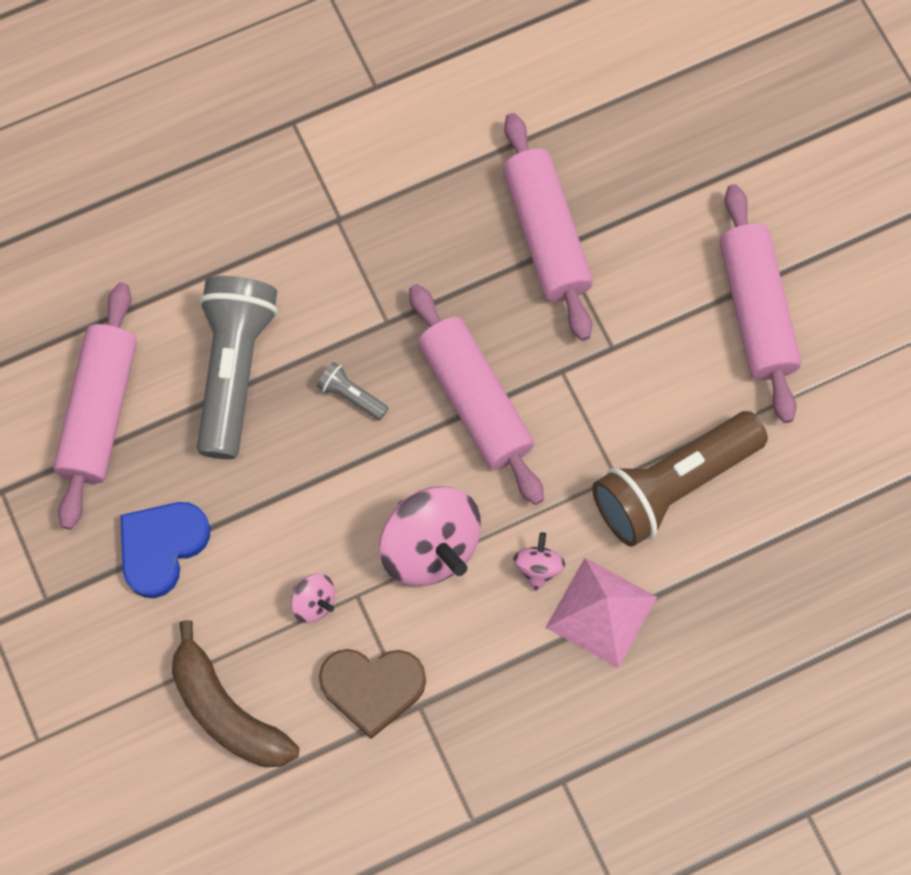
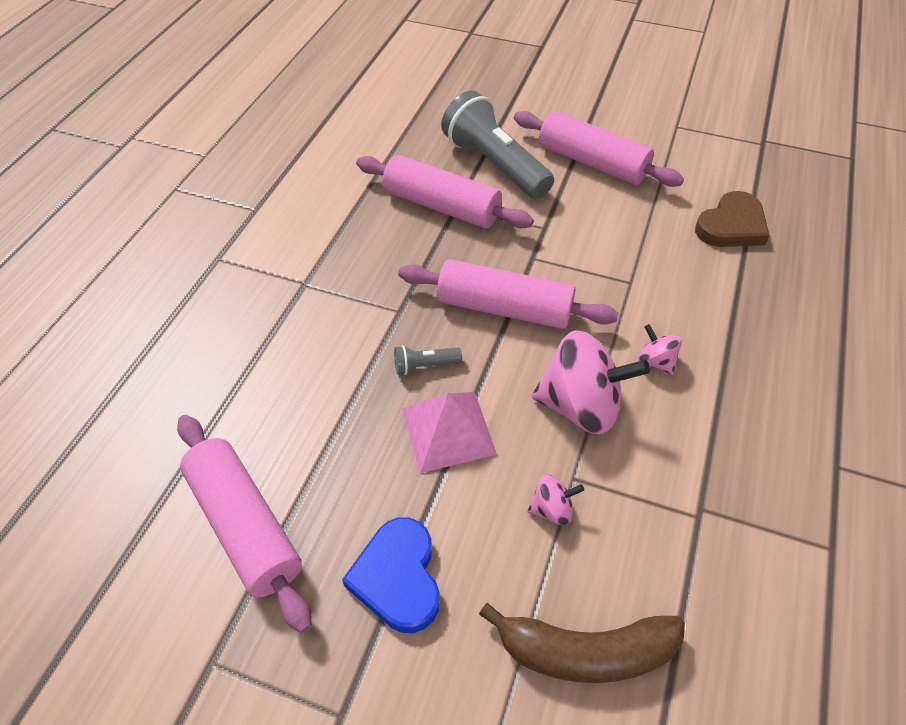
camera: 45 degrees left, 20 degrees down
grey flashlight [197,276,278,459] -> grey flashlight moved to [441,90,554,199]
brown heart [319,649,426,739] -> brown heart moved to [695,191,770,247]
pink pyramid [546,558,657,668] -> pink pyramid moved to [402,392,497,473]
brown flashlight [592,411,768,547] -> none

